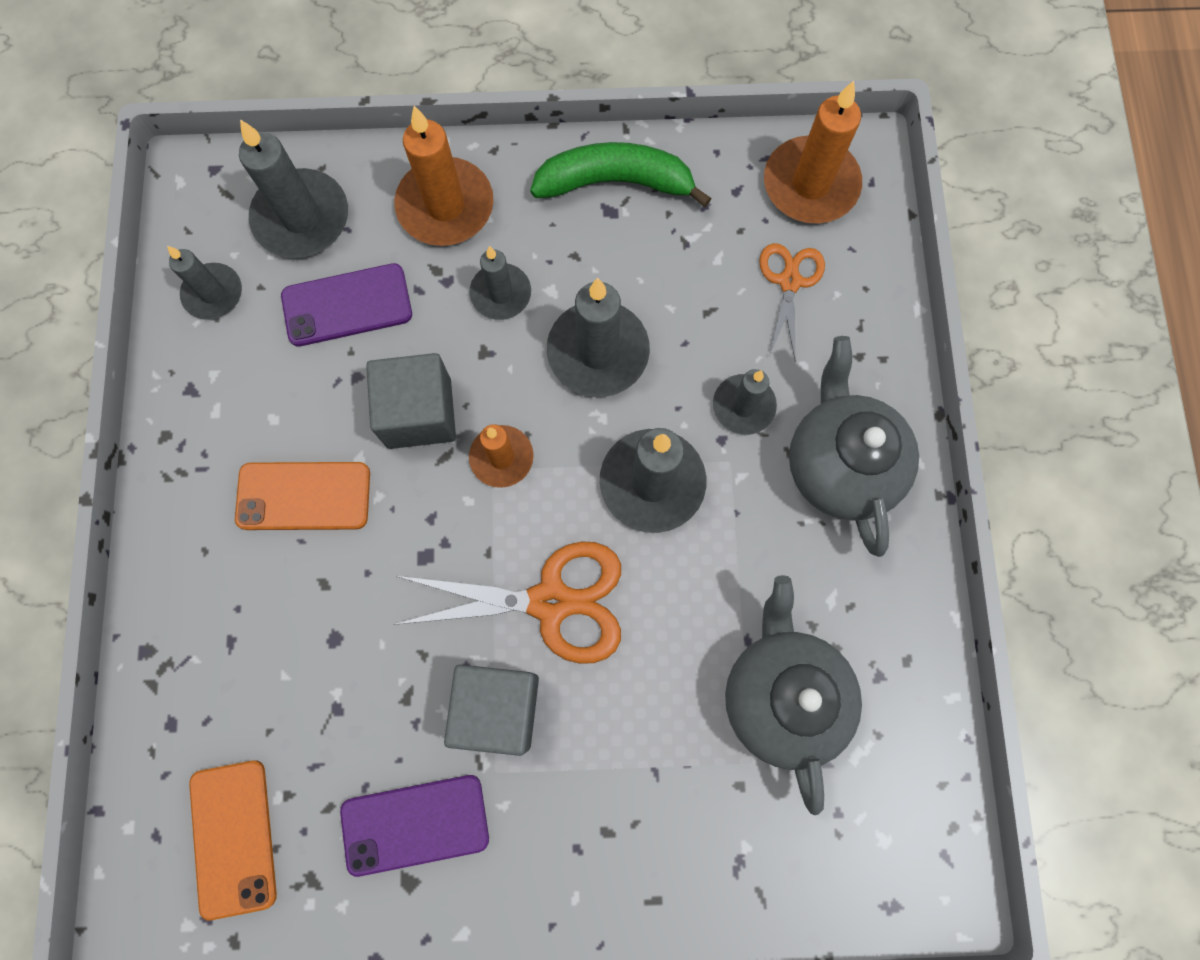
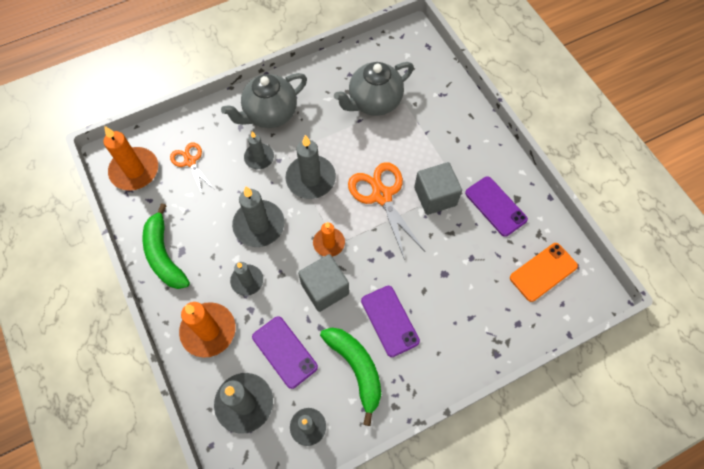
camera: 115 degrees left, 10 degrees down
orange phone [235,462,370,530] -> purple phone [361,286,420,357]
orange scissors [759,243,825,359] -> orange scissors turned 75 degrees clockwise [170,142,214,193]
none -> green banana [320,328,381,426]

